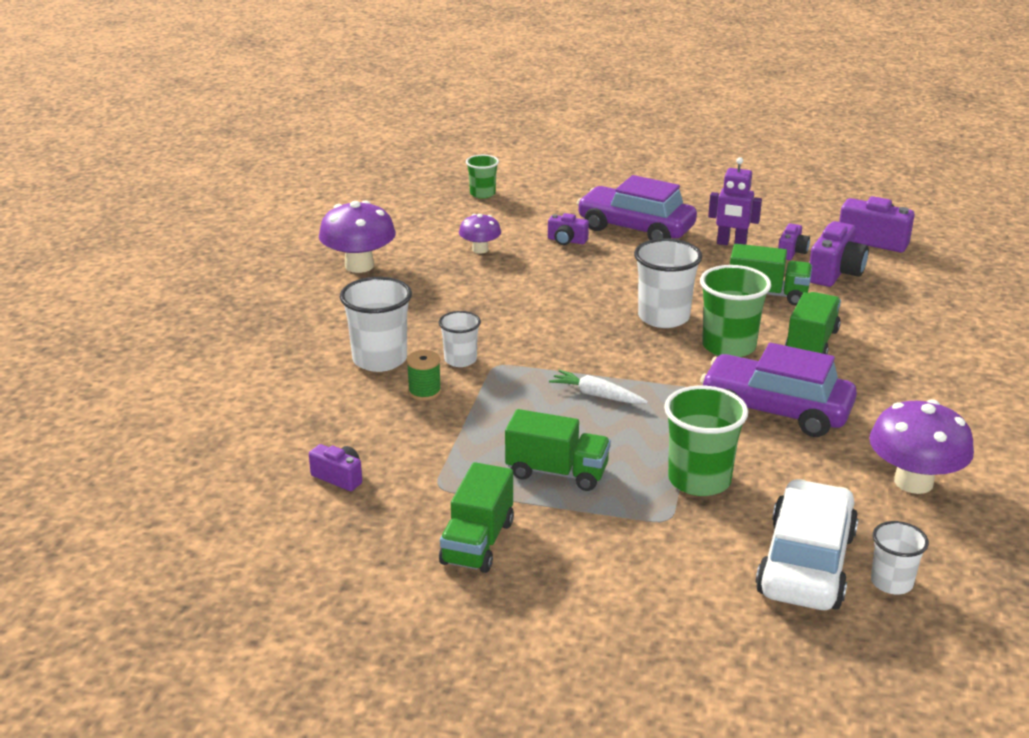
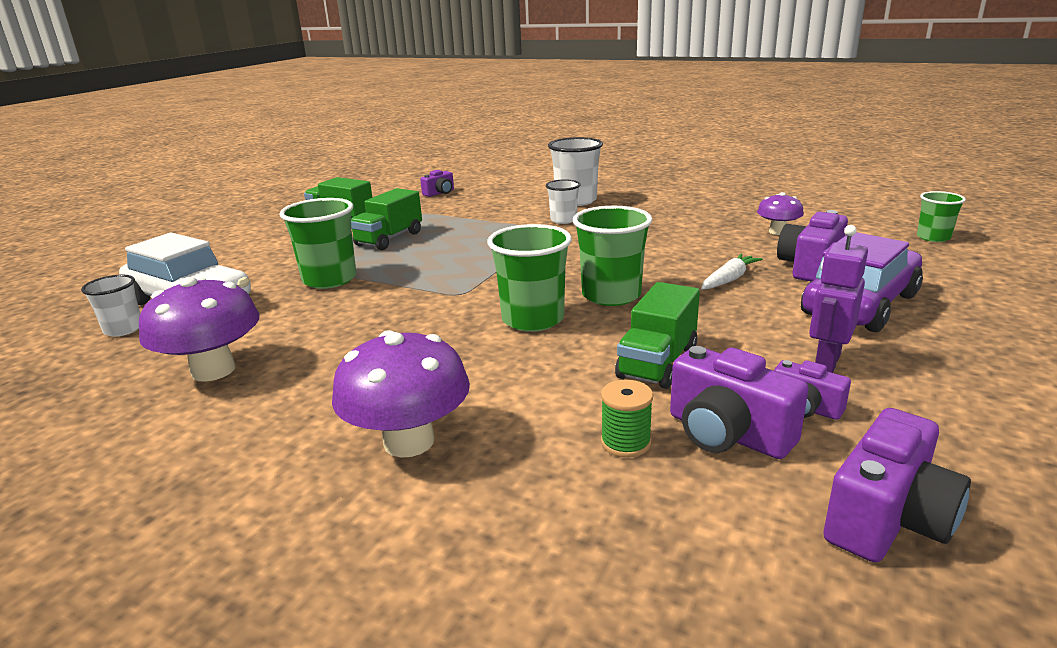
camera: 105 degrees right, 5 degrees down
purple mushroom [319,201,396,273] -> purple mushroom moved to [332,330,470,457]
green spool [407,350,441,401] -> green spool moved to [601,379,653,458]
purple camera [548,213,589,245] -> purple camera [777,210,848,281], size x1.73
white carrot [549,370,648,404] -> white carrot moved to [701,254,763,290]
white cup [634,238,702,328] -> green cup [573,206,652,306]
purple car [700,343,857,437] -> none
green truck [785,292,841,354] -> none

